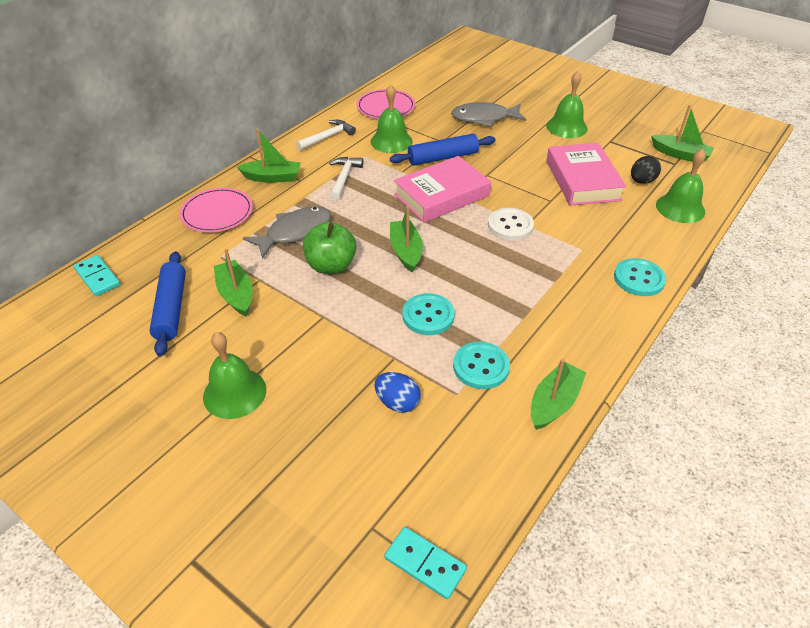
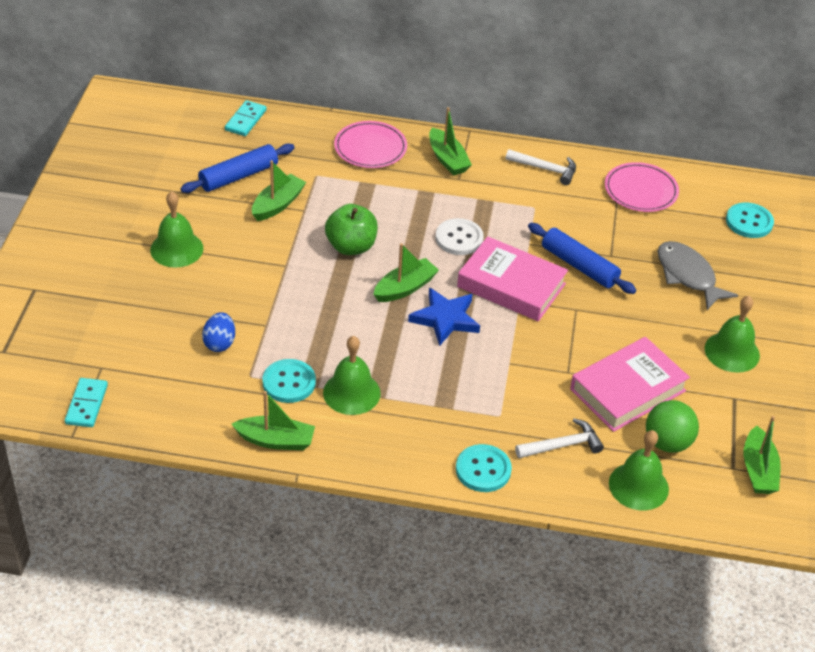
camera: 60 degrees right, 0 degrees up
grey fish [243,207,331,259] -> none
white hammer [329,157,364,201] -> white hammer moved to [515,418,604,458]
green bell [371,84,413,153] -> green bell moved to [323,336,381,415]
turquoise button [403,293,455,335] -> turquoise button moved to [726,202,774,238]
white button [488,208,534,240] -> white button moved to [436,218,484,255]
black egg [631,156,661,184] -> green ball [646,400,699,453]
none -> blue star [408,287,480,346]

